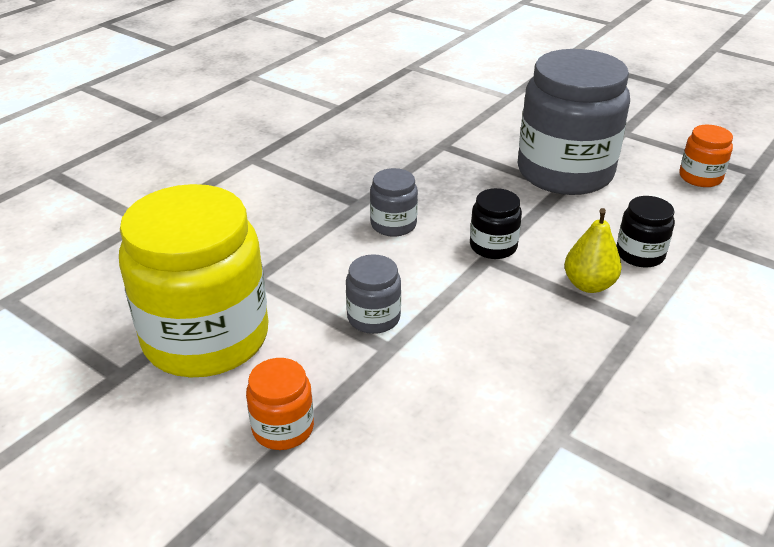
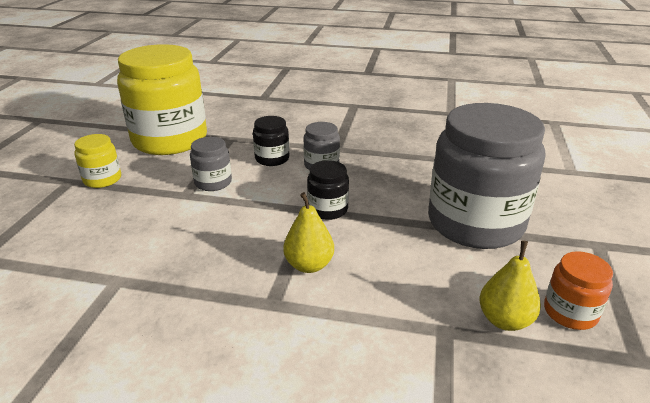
camera: 65 degrees right, 5 degrees down
orange jar [246,358,314,450] -> yellow jar [74,134,121,188]
black jar [616,196,675,267] -> black jar moved to [253,116,289,166]
none -> yellow pear [479,240,541,331]

